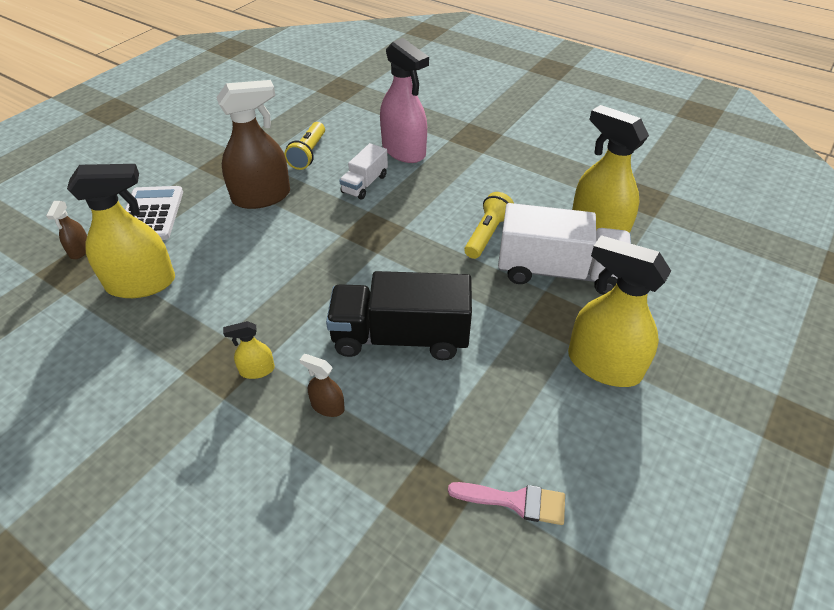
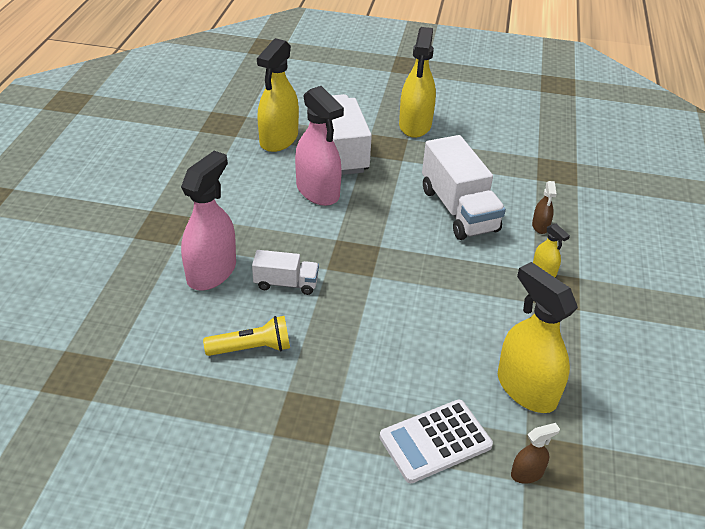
camera: 115 degrees left, 5 degrees down
brown spray bottle [216,80,290,209] -> none
black truck [326,271,472,360] -> white truck [422,135,506,240]
pink brush [448,482,565,525] -> none
yellow flashlight [464,192,514,259] -> pink spray bottle [295,86,344,206]

